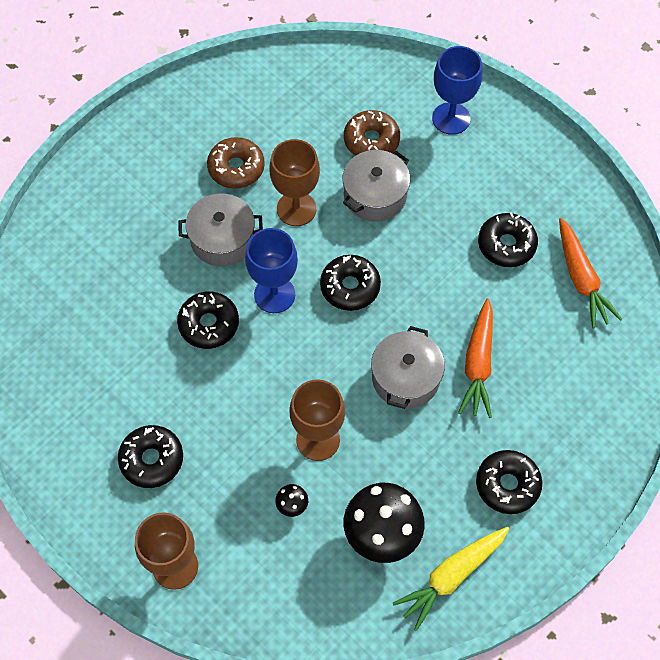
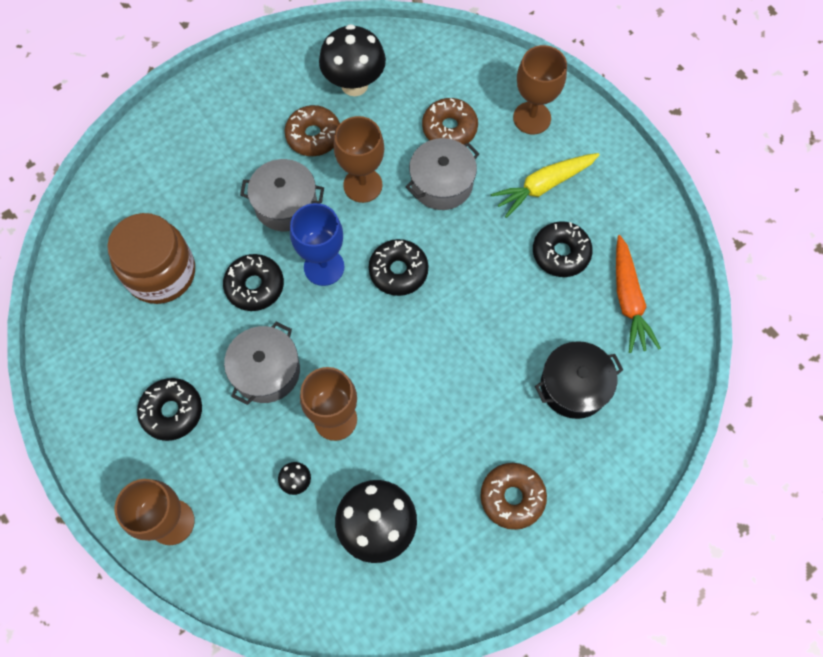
camera: 10 degrees right, 5 degrees up
grey pot [371,326,445,409] -> grey pot moved to [224,322,300,405]
yellow carrot [393,527,509,631] -> yellow carrot moved to [490,153,600,218]
blue goblet [432,46,483,135] -> brown goblet [513,45,567,134]
orange carrot [458,298,493,418] -> none
black donut [476,450,542,514] -> brown donut [480,463,547,530]
none -> brown jar [107,213,195,304]
none -> black mushroom [319,24,386,96]
none -> black pot [535,341,623,419]

